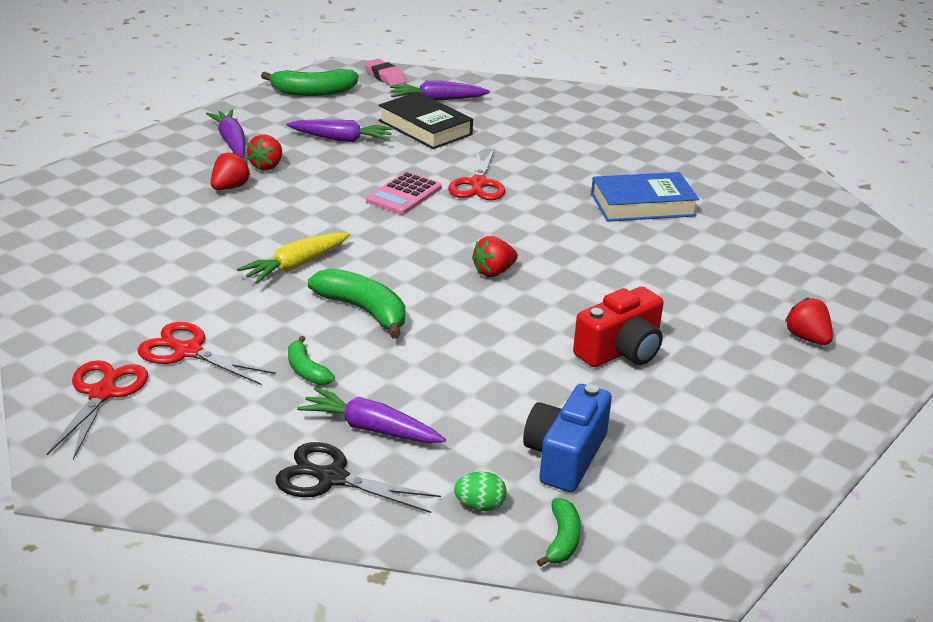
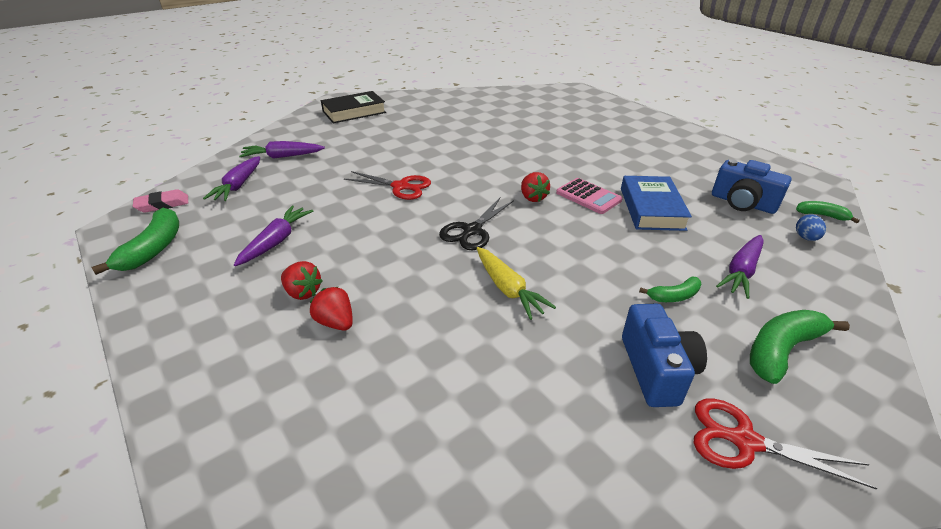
camera: 75 degrees left, 5 degrees up
red scissors [137,322,276,385] -> blue camera [622,304,707,407]
purple carrot [206,110,245,158] -> purple carrot moved to [239,141,325,159]
black scissors [275,442,441,513] -> black scissors moved to [439,197,514,250]
green banana [308,268,405,339] -> green banana moved to [750,310,850,384]
pink calculator [366,172,442,215] -> pink calculator moved to [556,178,623,214]
black book [378,92,473,149] -> black book moved to [321,91,386,123]
green egg [454,471,506,511] -> blue egg [796,215,826,241]
red camera [573,287,664,367] -> none
blue book [591,172,699,222] -> blue book moved to [621,176,692,231]
red strawberry [785,298,833,345] -> none

